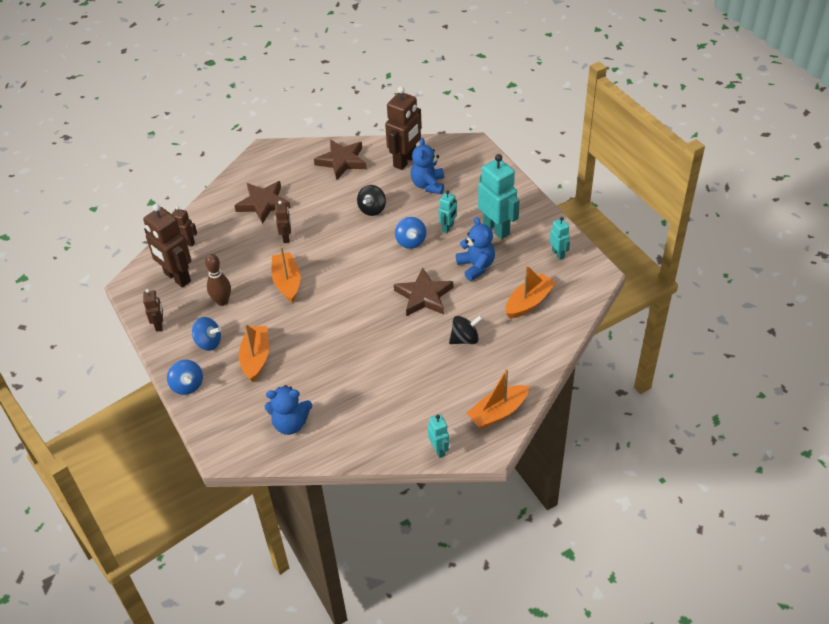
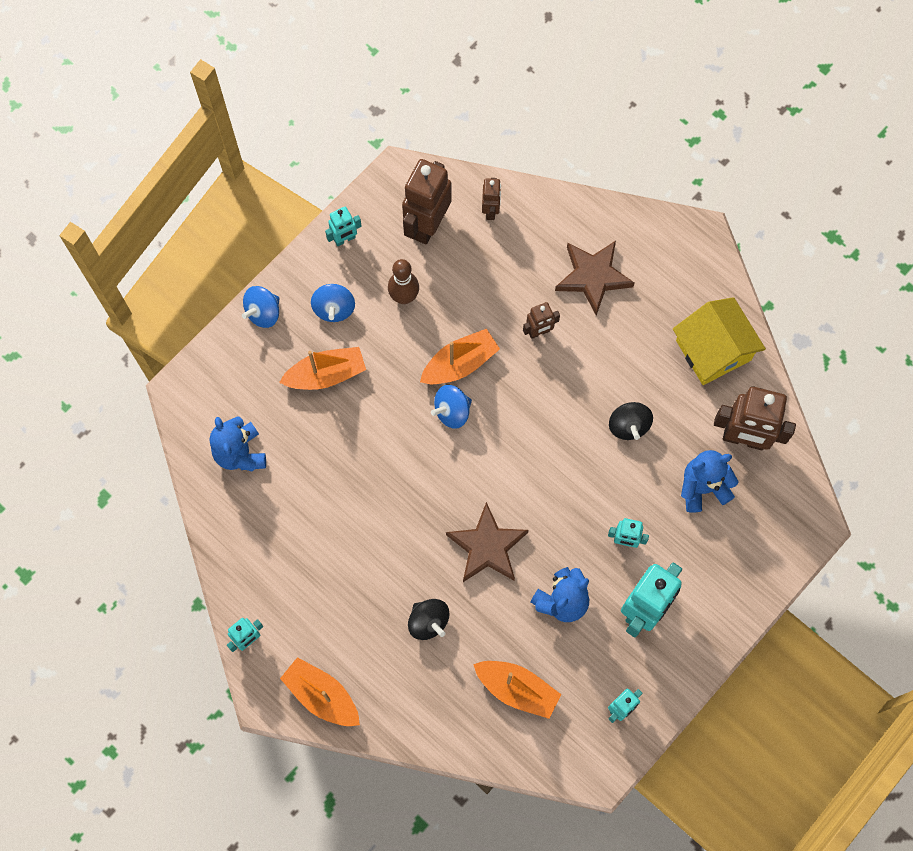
camera: 70 degrees right, 25 degrees up
brown robot [143,289,163,332] -> turquoise robot [325,207,362,246]
brown star [314,140,367,180] -> yellow house [673,297,766,385]
black spinning top [357,185,386,216] -> black spinning top turned 105 degrees counterclockwise [609,402,653,440]
blue spinning top [395,217,426,249] -> blue spinning top moved to [431,385,472,429]

